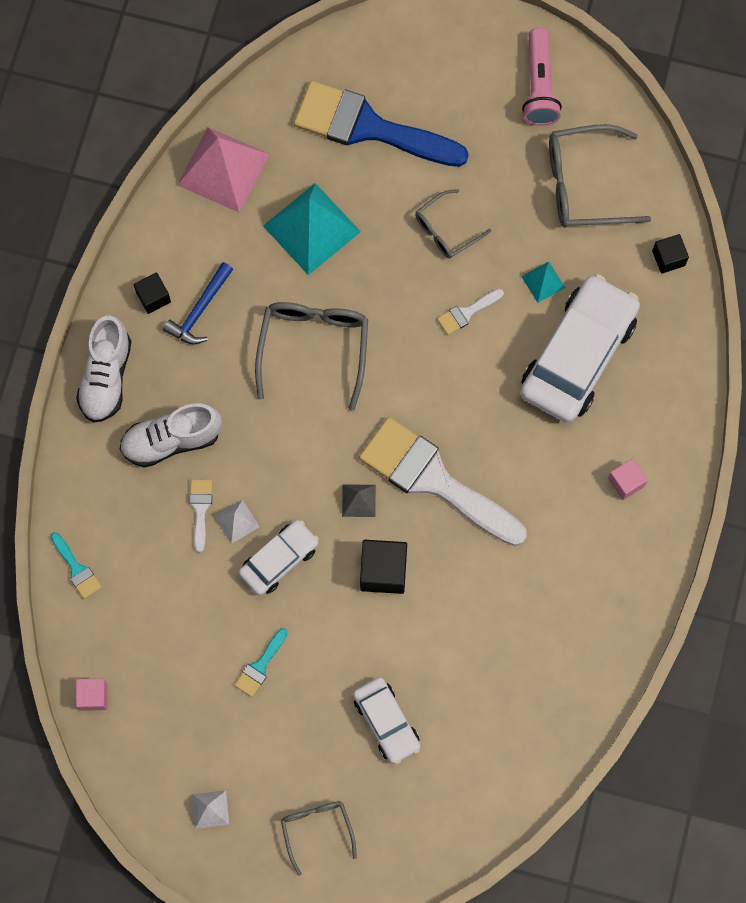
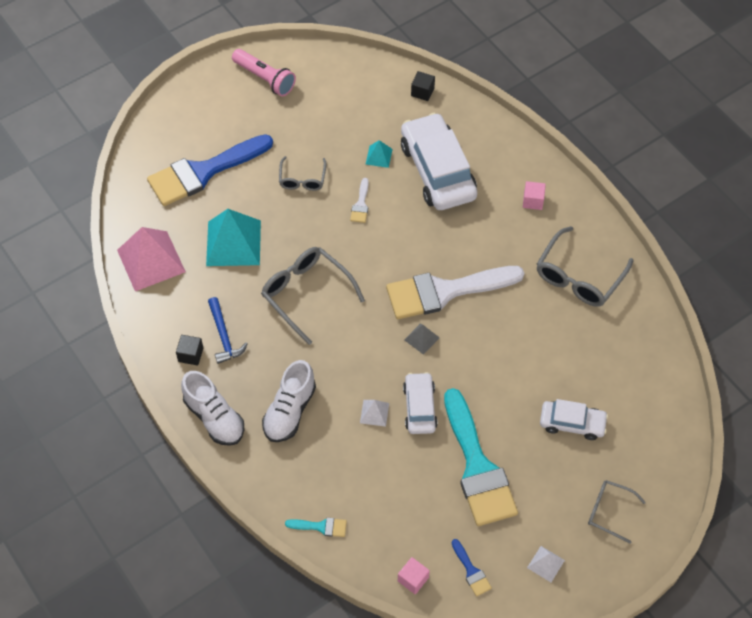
camera: 50 degrees left, 15 degrees down
white brush [190,480,212,552] -> none
turquoise brush [235,628,288,697] -> turquoise brush [444,388,518,526], size x2.49
black cube [360,540,407,594] -> none
grey glasses [549,124,651,228] -> grey glasses moved to [537,226,633,307]
none -> blue brush [452,539,492,596]

